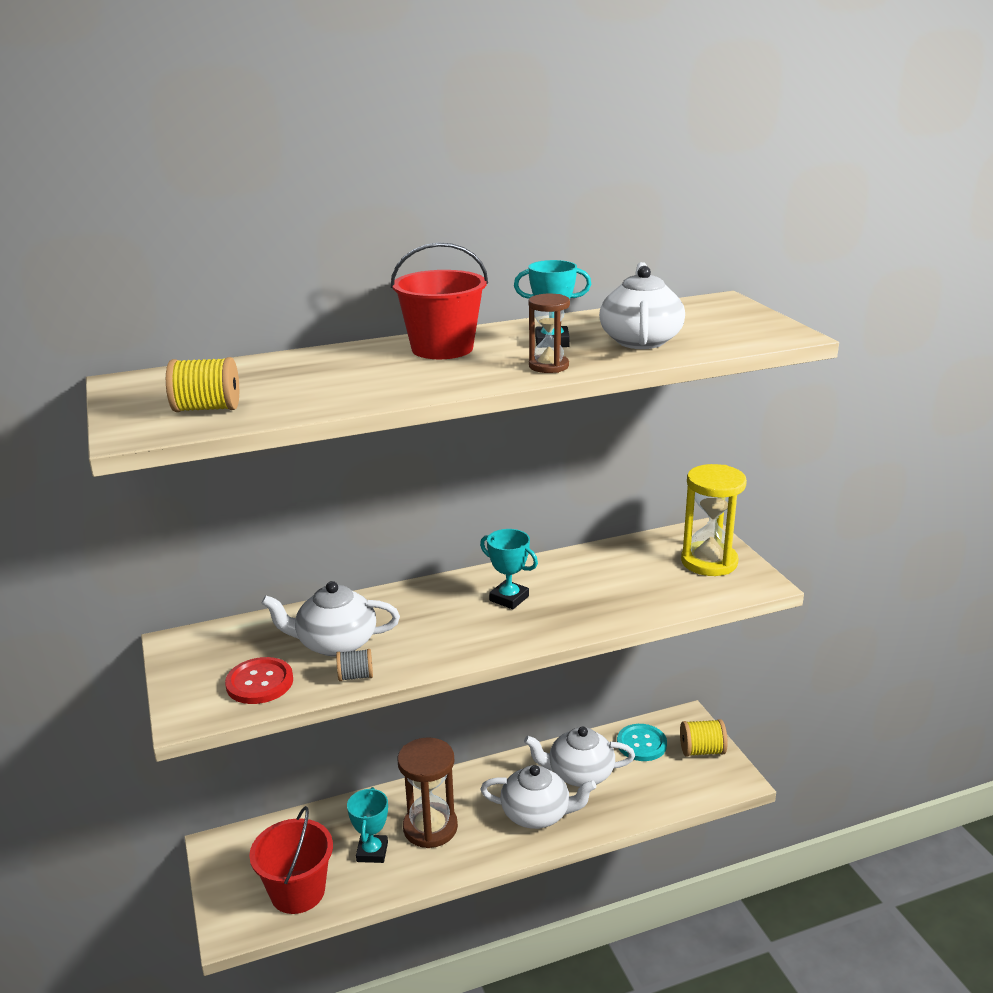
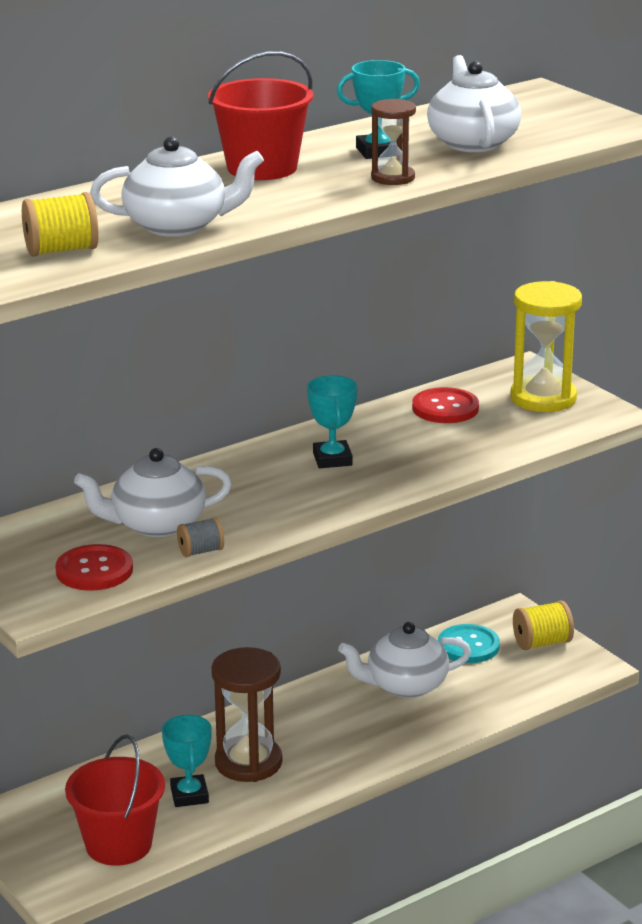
camera: 15 degrees left, 0 degrees up
turquoise trophy [480,529,538,609] -> turquoise trophy turned 60 degrees clockwise [307,375,358,468]
white teapot [480,765,596,829] -> white teapot moved to [90,136,264,237]
none -> red button [412,387,479,423]

